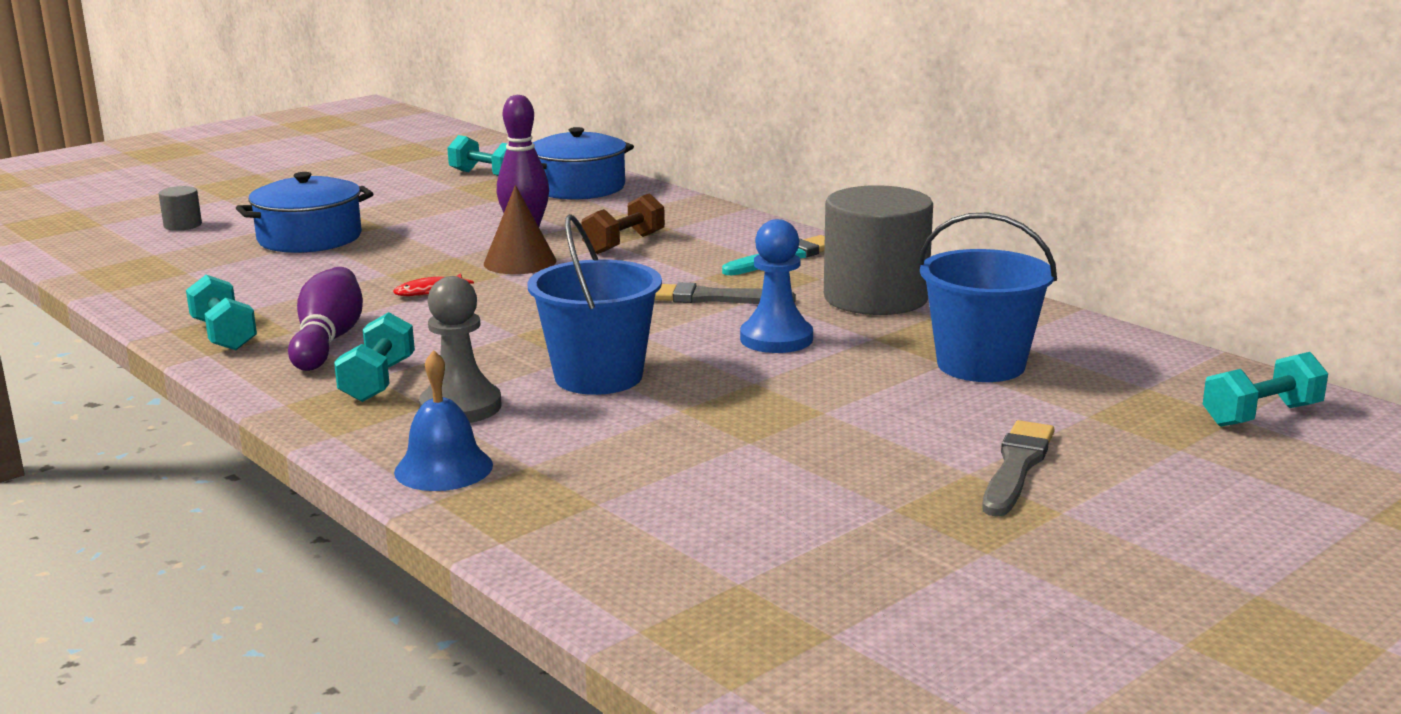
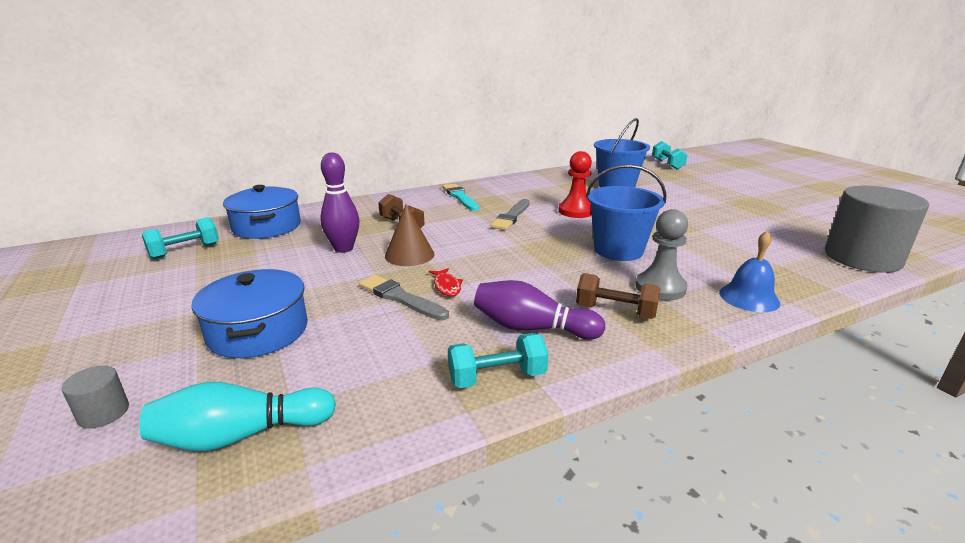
camera: 75 degrees left, 5 degrees up
turquoise dumbbell [334,312,415,402] -> brown dumbbell [576,273,661,319]
blue pawn [740,219,813,353] -> red pawn [558,151,592,218]
grey cylinder [824,185,933,315] -> grey cylinder moved to [825,186,929,273]
grey brush [982,420,1055,517] -> grey brush moved to [359,275,449,321]
none -> turquoise bowling pin [140,382,336,452]

